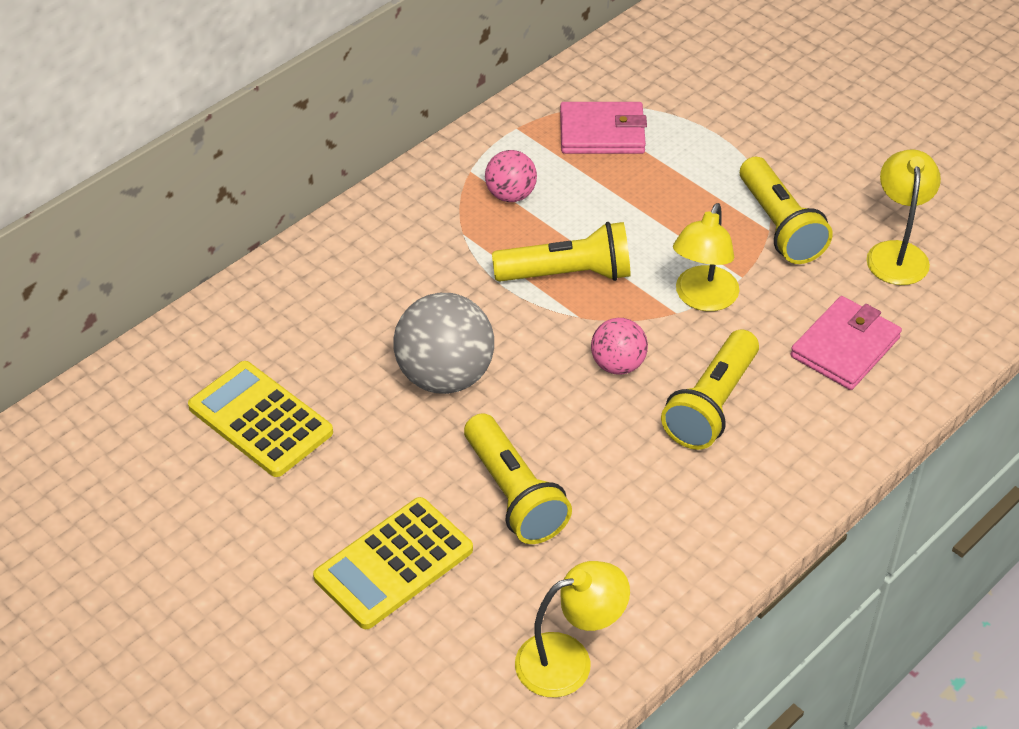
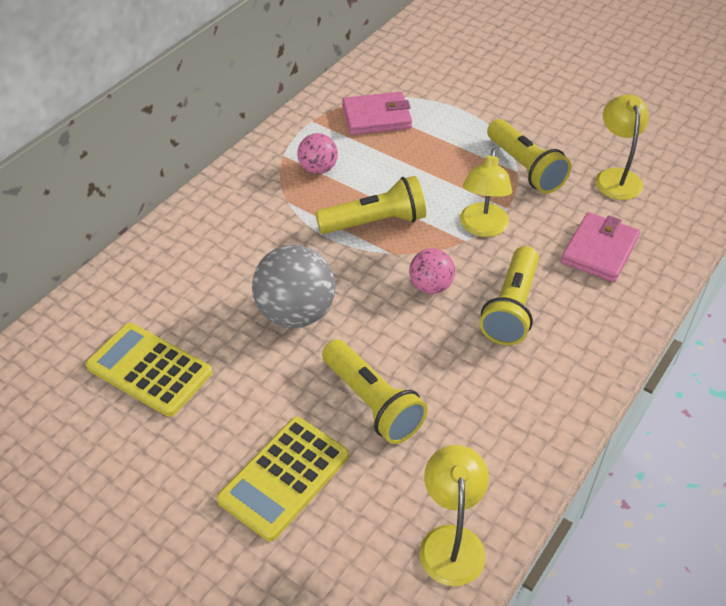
camera: 10 degrees left, 0 degrees up
yellow lamp [515,561,630,698] -> yellow lamp turned 60 degrees counterclockwise [419,445,489,586]

